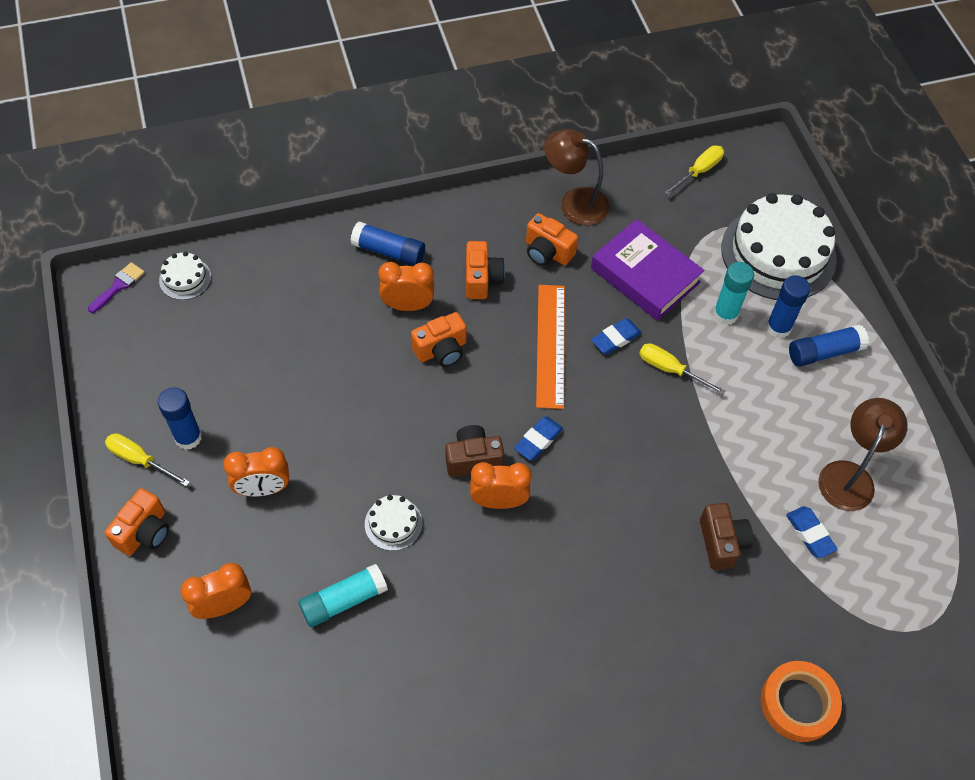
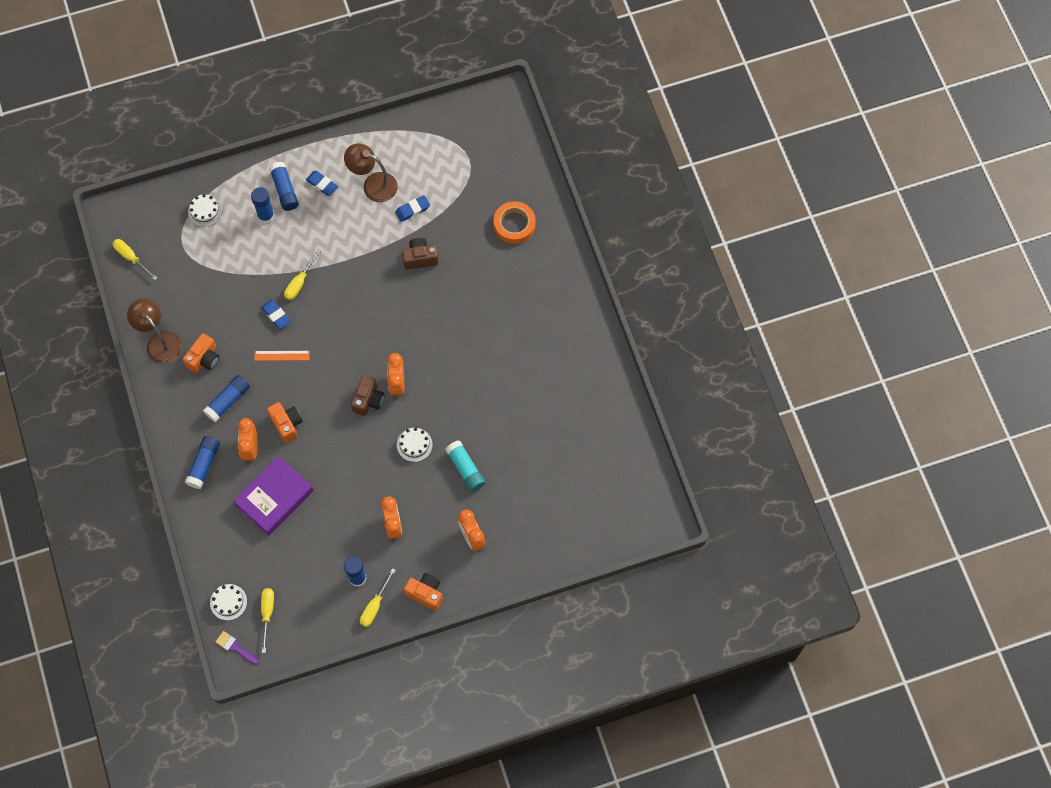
camera: 90 degrees left, 10 degrees up
brown camera [446,425,504,477] -> brown camera turned 150 degrees counterclockwise [351,375,384,416]
orange camera [466,241,505,299] -> blue glue stick [203,375,250,422]
blue eraser [514,416,563,460] -> blue eraser moved to [306,171,338,196]
orange ruler [536,285,565,409] -> orange ruler [254,351,310,361], size x0.57
brown lamp [544,129,609,226] -> brown lamp turned 120 degrees clockwise [127,298,182,364]
purple book [591,219,704,321] -> purple book moved to [233,456,314,535]
turquoise glue stick [713,262,754,325] -> none
white cake [721,193,837,300] -> white cake [188,194,222,227], size x0.44
none -> yellow screwdriver [261,588,274,653]

